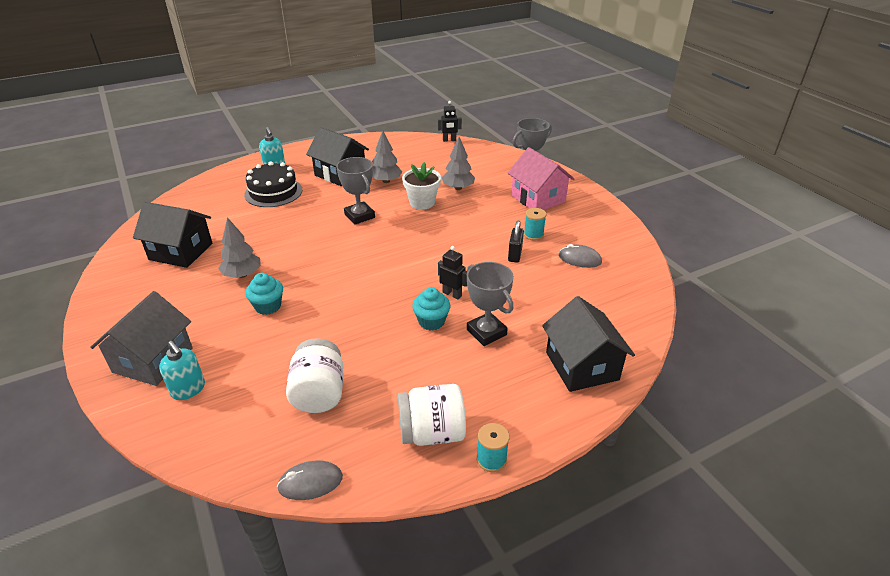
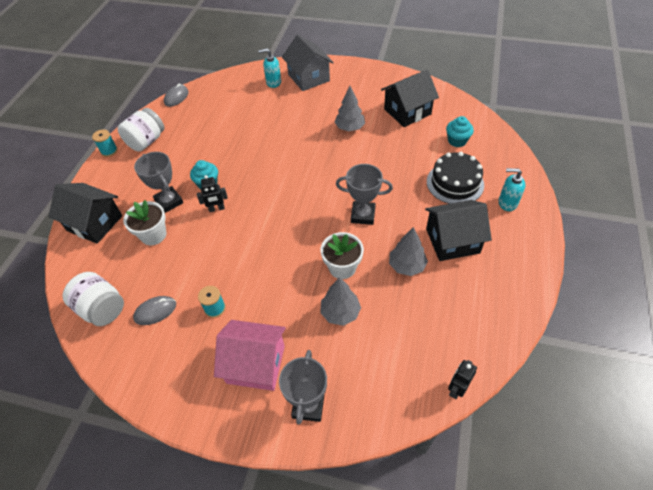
camera: 135 degrees right, 15 degrees up
turquoise cupcake [245,273,283,315] -> turquoise cupcake moved to [446,116,474,147]
white jar [286,338,344,413] -> white jar moved to [62,272,124,326]
grey trophy [467,262,514,346] -> grey trophy turned 45 degrees clockwise [134,152,183,213]
black padlock [508,220,524,263] -> none
none -> white flower pot [123,200,167,245]

